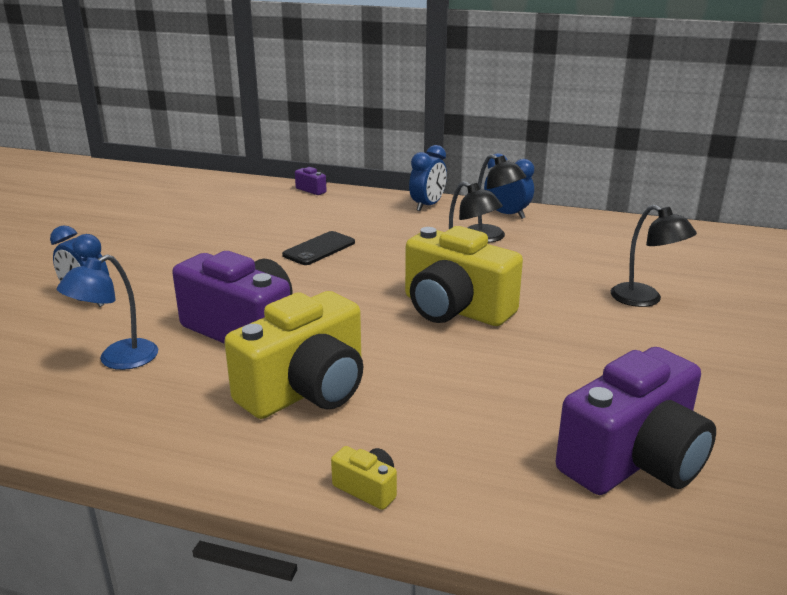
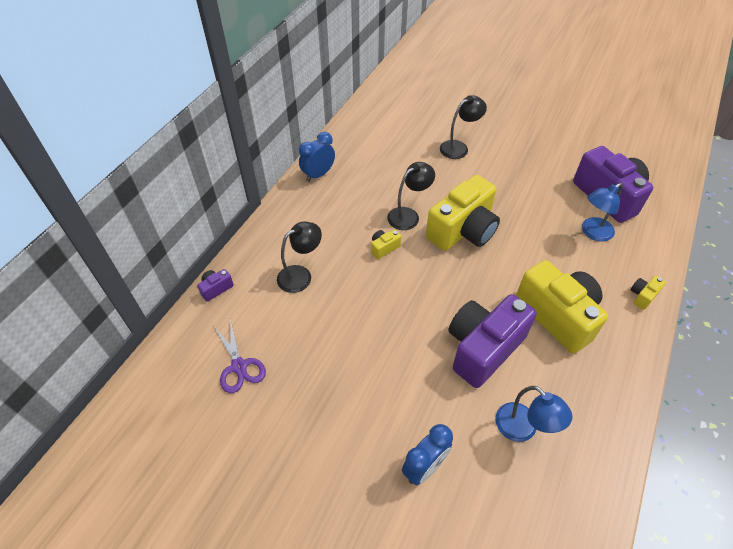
camera: 80 degrees left, 25 degrees up
black phone [282,231,355,265] -> none
blue clock [409,145,447,211] -> none
black lamp [468,154,527,243] -> black lamp moved to [277,222,322,293]
none -> purple scissors [213,320,266,393]
none -> yellow camera [371,229,401,259]
none -> blue lamp [582,183,622,242]

